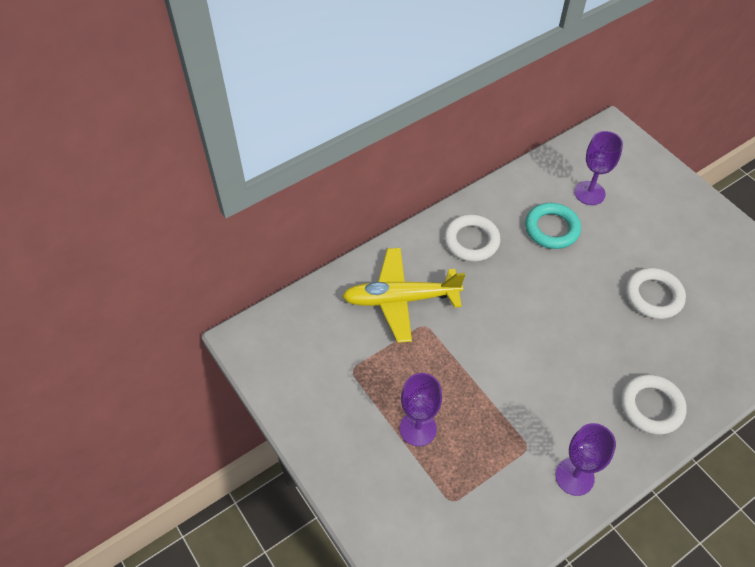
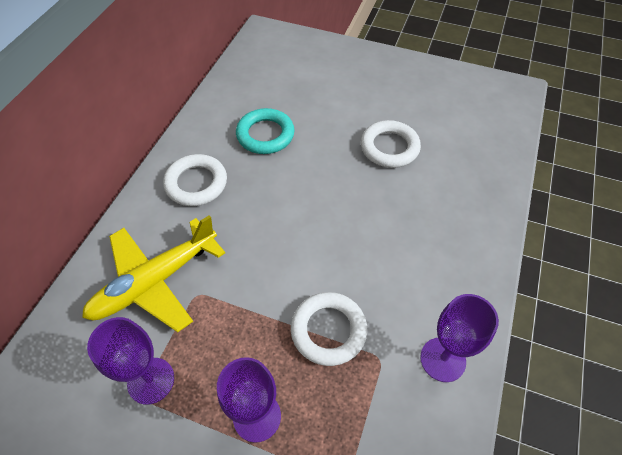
camera: 35 degrees left, 0 degrees up
purple goblet [574,131,623,205] -> purple goblet moved to [87,317,174,405]
white ring [621,374,687,435] -> white ring moved to [291,292,368,366]

